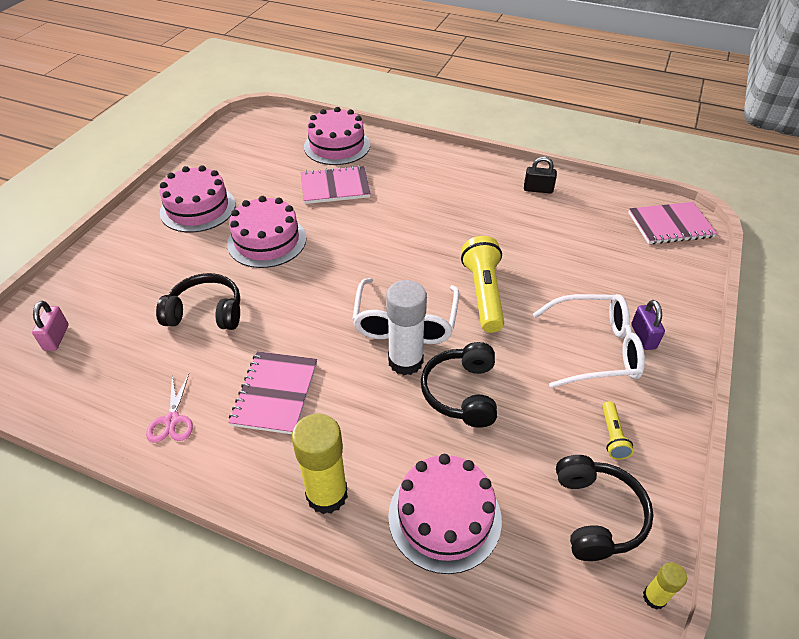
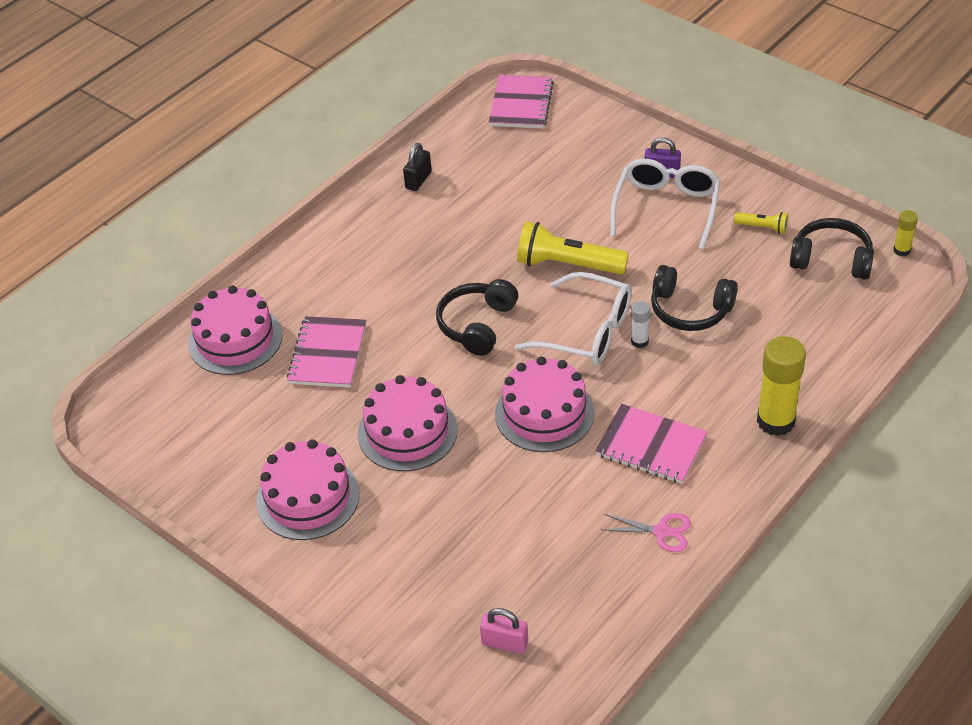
camera: 70 degrees left, 0 degrees up
black headphones [156,273,240,330] -> black headphones moved to [436,279,518,356]
white glue stick [386,280,427,375] -> white glue stick [631,301,650,348], size x0.49
pink cake [388,454,502,574] -> pink cake moved to [495,356,595,452]

